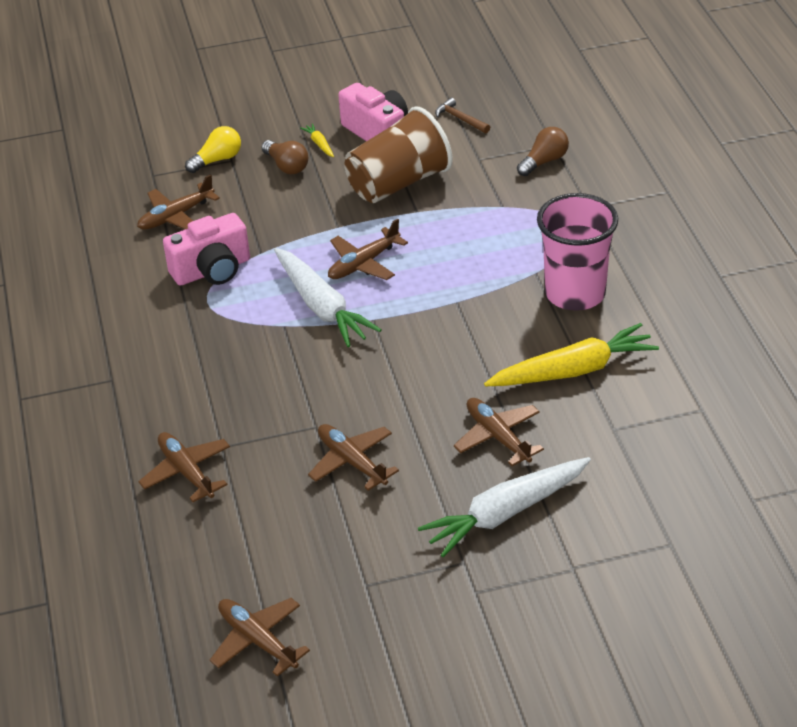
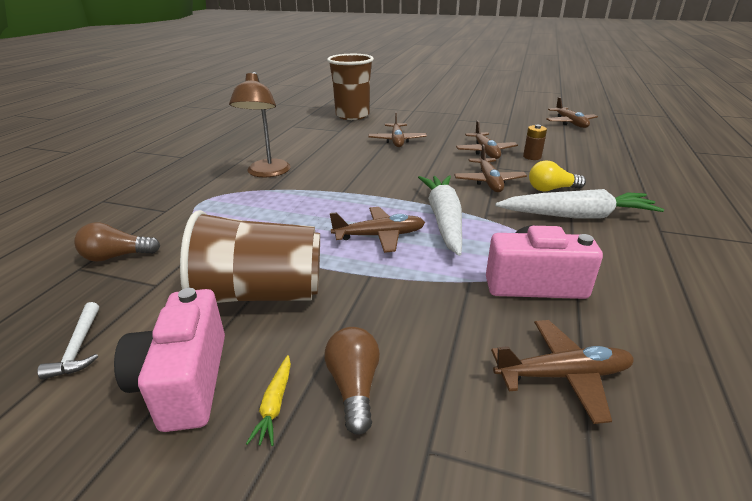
camera: 150 degrees left, 10 degrees down
brown plane [138,432,230,502] -> brown plane moved to [454,144,527,192]
yellow light bulb [185,126,241,173] -> yellow light bulb moved to [529,160,586,192]
white carrot [418,457,591,557] -> white carrot moved to [495,189,664,219]
brown hammer [435,98,490,133] -> white hammer [37,302,99,379]
yellow carrot [484,323,659,386] -> none
pink cup [537,193,618,311] -> brown lamp [229,72,291,177]
none -> brown cup [327,54,374,120]
none -> brown battery [523,125,547,160]

